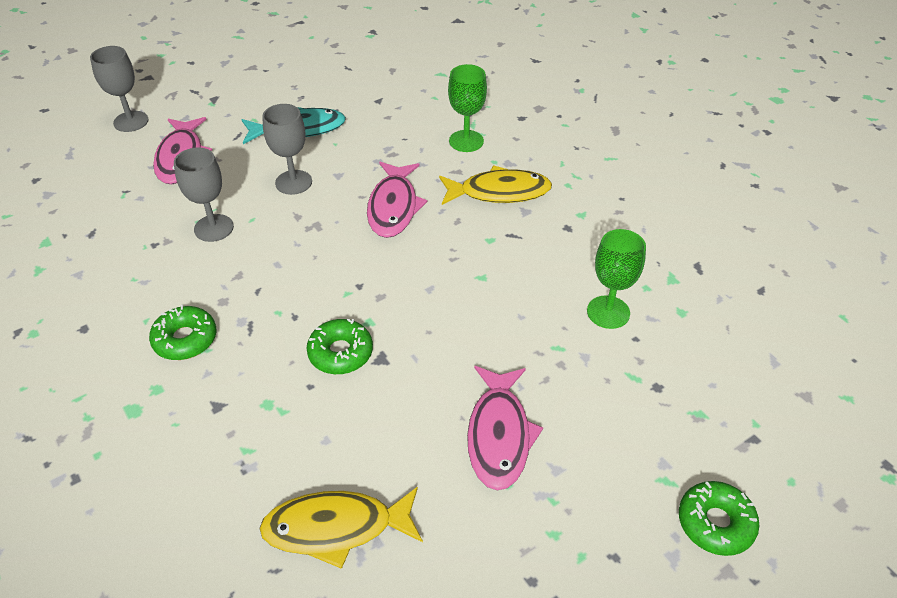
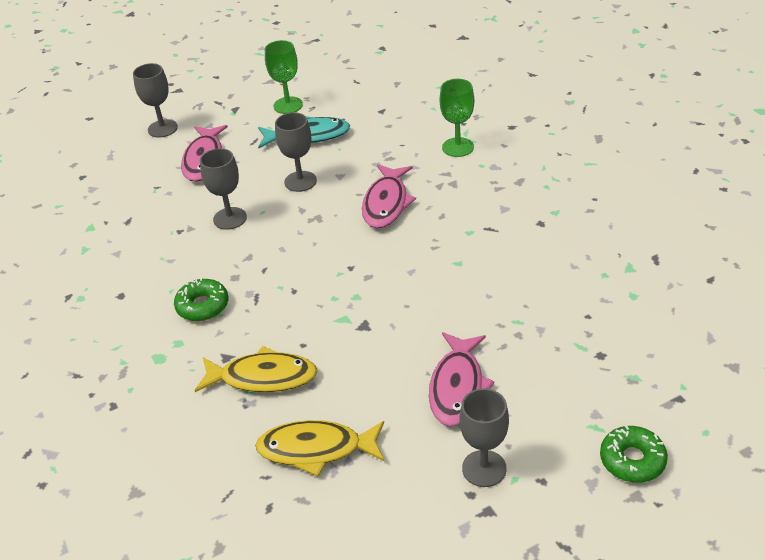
camera: 10 degrees right, 5 degrees down
green donut [306,318,373,374] -> none
yellow fish [439,165,552,205] -> yellow fish moved to [195,346,317,392]
green goblet [587,229,646,329] -> green goblet moved to [265,40,303,114]
none -> grey goblet [460,388,509,487]

